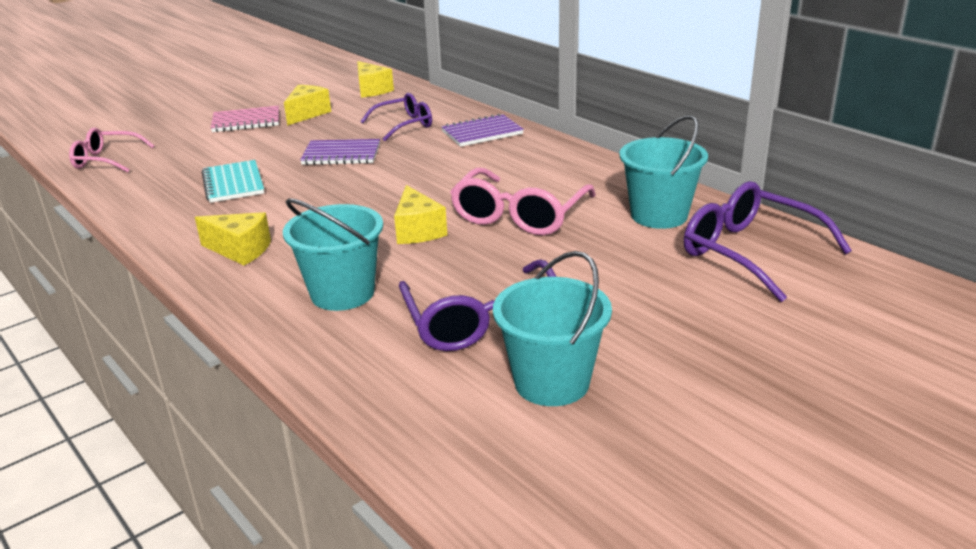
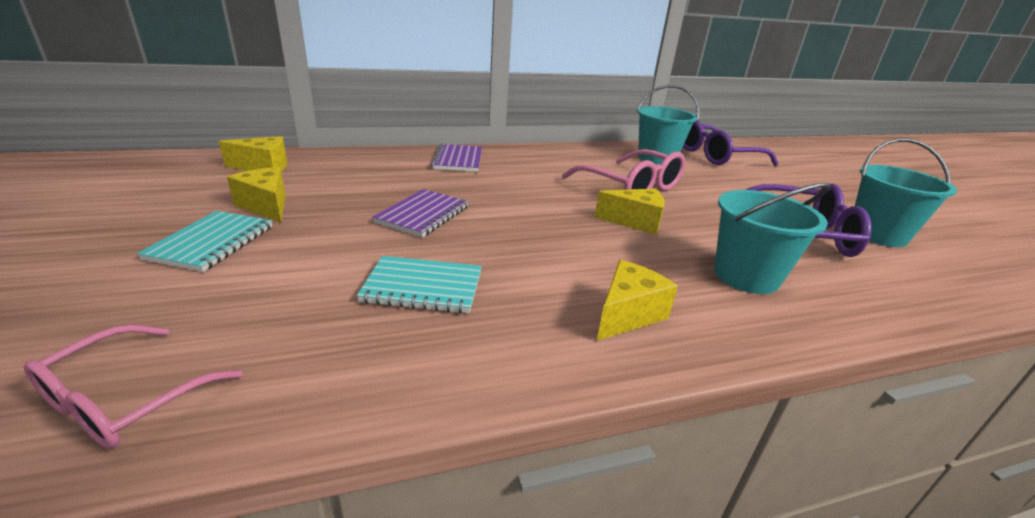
camera: 70 degrees left, 0 degrees up
pink notebook [211,106,279,132] -> turquoise notebook [137,211,272,272]
purple glasses [360,93,432,141] -> none

